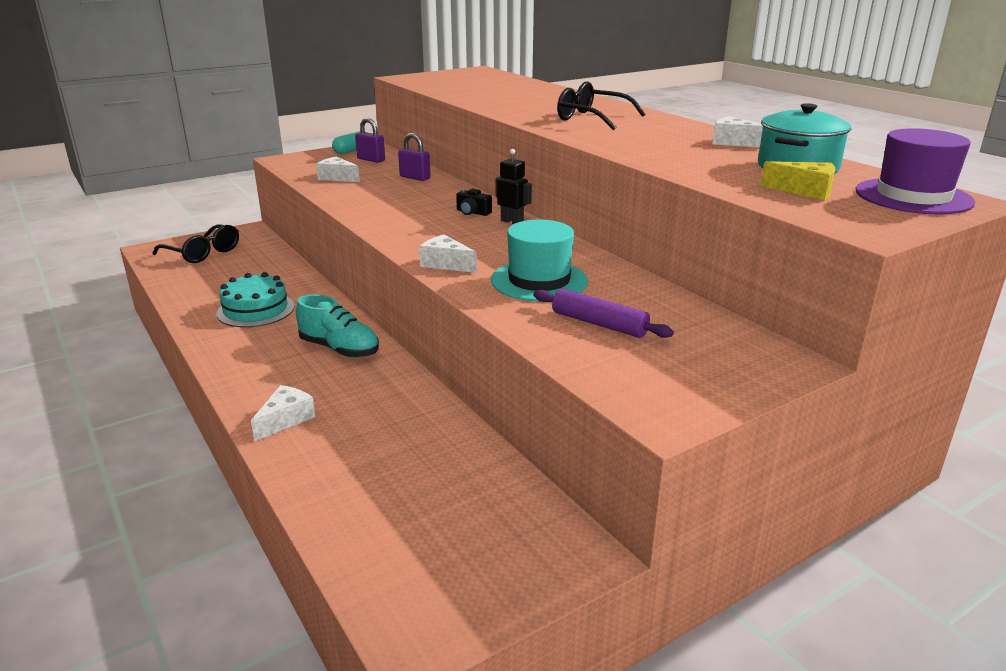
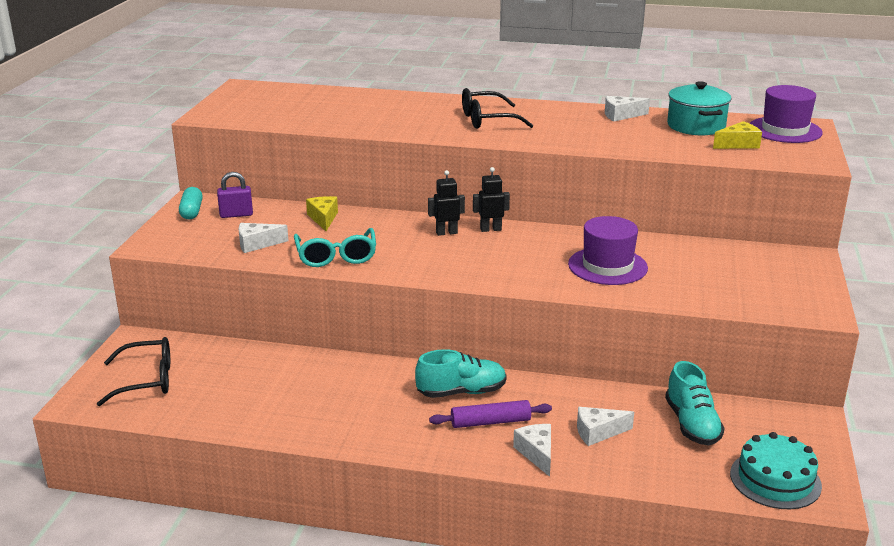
camera: 45 degrees left, 0 degrees up
turquoise cake [216,272,294,327] -> turquoise cake moved to [730,432,822,509]
purple padlock [398,133,431,181] -> yellow cheese [306,196,338,231]
white cheese [419,235,477,273] -> white cheese moved to [577,407,634,446]
black camera [456,189,492,216] -> black robot [428,170,465,236]
turquoise hat [491,220,588,301] -> purple hat [568,216,648,285]
purple rolling pin [533,289,674,338] -> purple rolling pin moved to [429,400,552,428]
none -> turquoise glasses [294,228,376,267]
none -> turquoise shoe [665,361,725,445]

